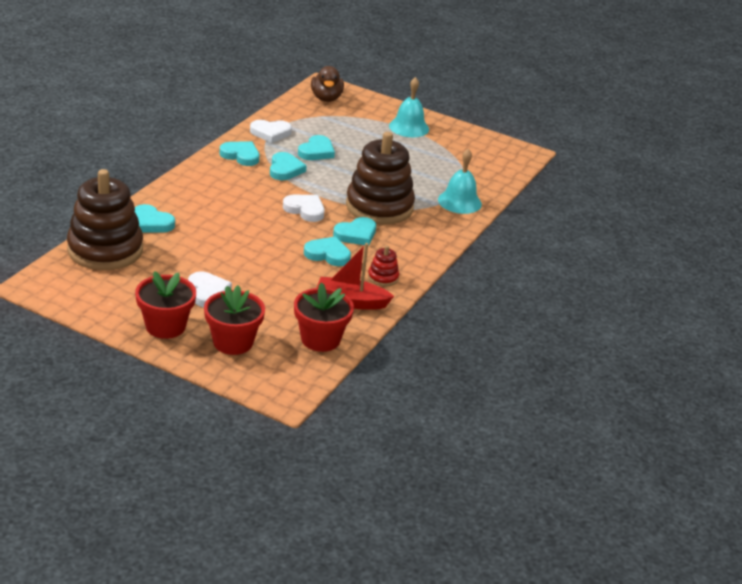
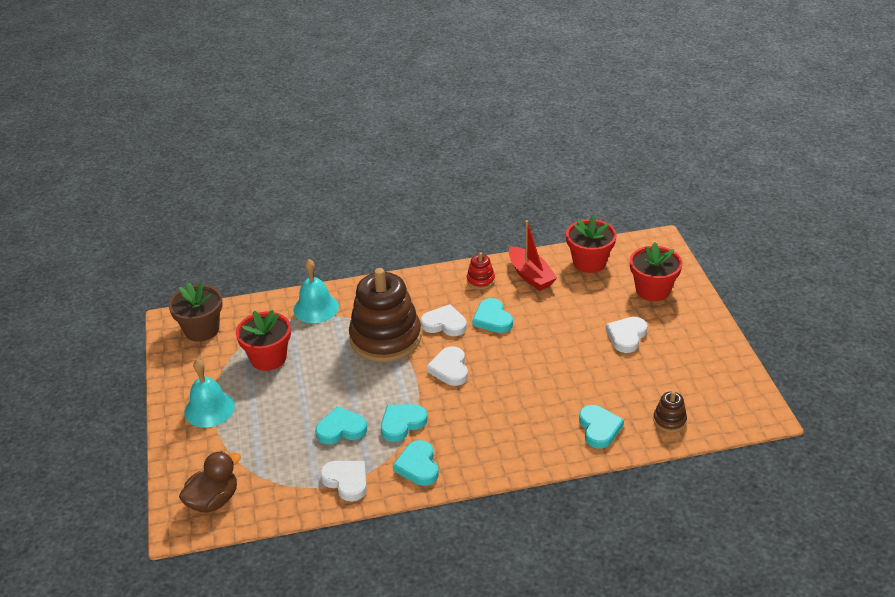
camera: 125 degrees left, 5 degrees up
brown stacking toy [67,169,143,270] -> brown stacking toy [653,391,687,432], size x0.42
red flower pot [135,271,196,339] -> red flower pot moved to [236,310,291,371]
turquoise heart [333,217,376,246] -> white heart [421,304,467,336]
none -> brown flower pot [168,282,223,342]

